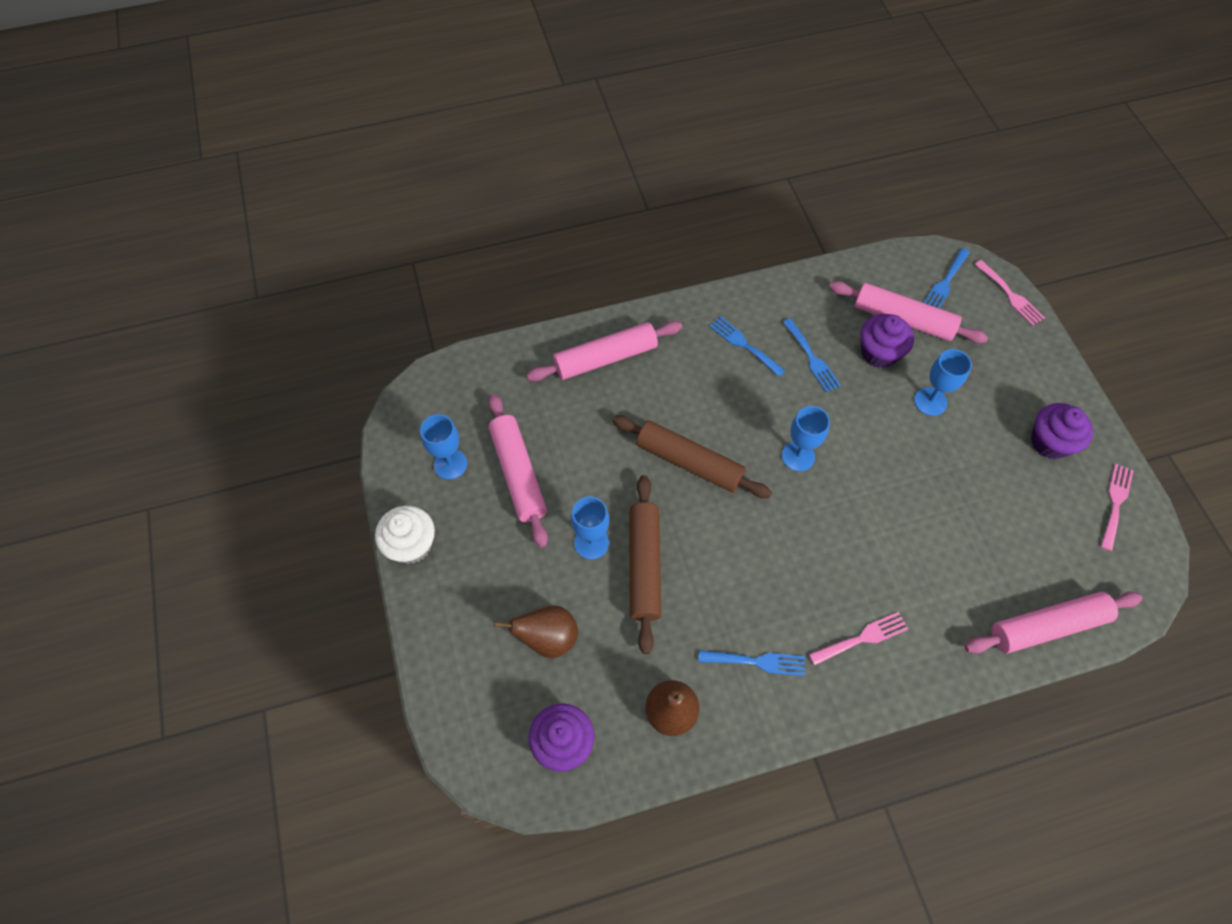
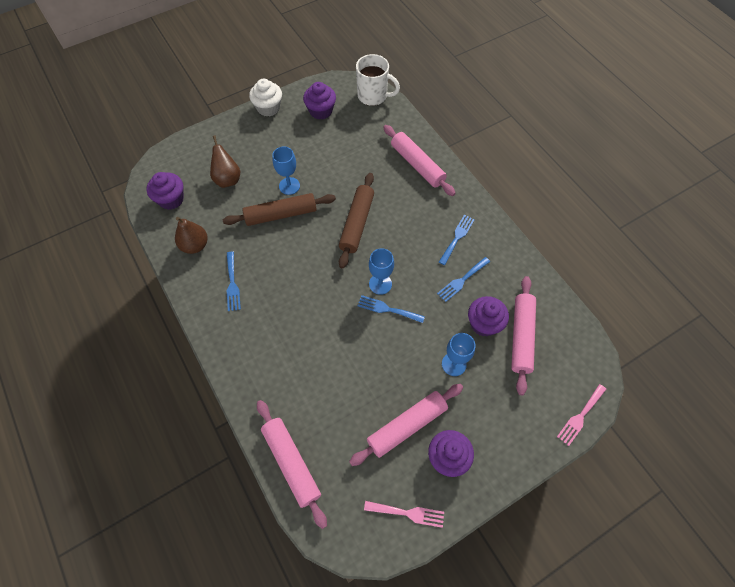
camera: 75 degrees right, 0 degrees up
blue goblet [420,414,467,480] -> purple cupcake [303,82,336,120]
pink rolling pin [488,394,548,548] -> pink rolling pin moved to [349,384,463,466]
pink fork [809,612,908,666] -> none
blue fork [924,248,970,308] -> blue fork moved to [357,295,425,323]
none -> white mug [356,54,400,106]

